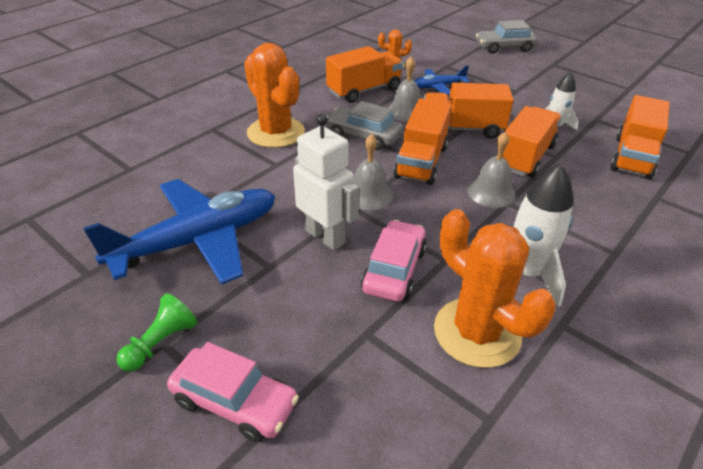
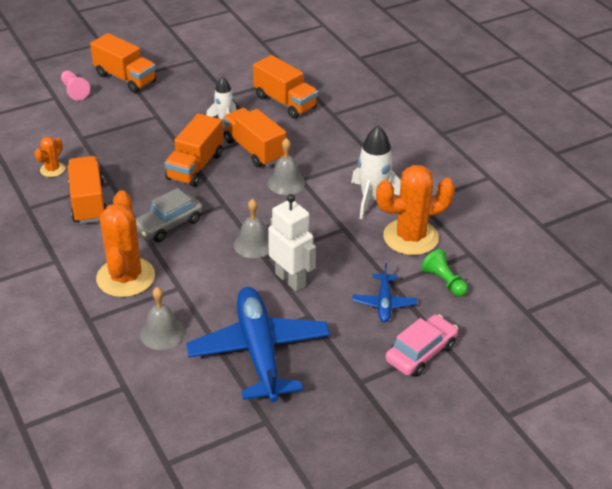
camera: 70 degrees left, 0 degrees up
green pawn [116,293,197,372] -> green pawn moved to [421,249,468,297]
orange cactus [244,43,305,148] -> orange cactus turned 75 degrees counterclockwise [96,190,155,297]
white robot [293,114,359,250] -> white robot turned 75 degrees clockwise [268,194,316,292]
pink car [361,220,427,302] -> none
grey bell [388,57,421,121] -> grey bell moved to [140,287,185,350]
orange truck [393,98,452,185] -> orange truck moved to [90,33,156,93]
blue plane [414,65,470,95] -> blue plane moved to [353,263,417,322]
grey car [476,20,538,54] -> pink pawn [61,70,90,100]

